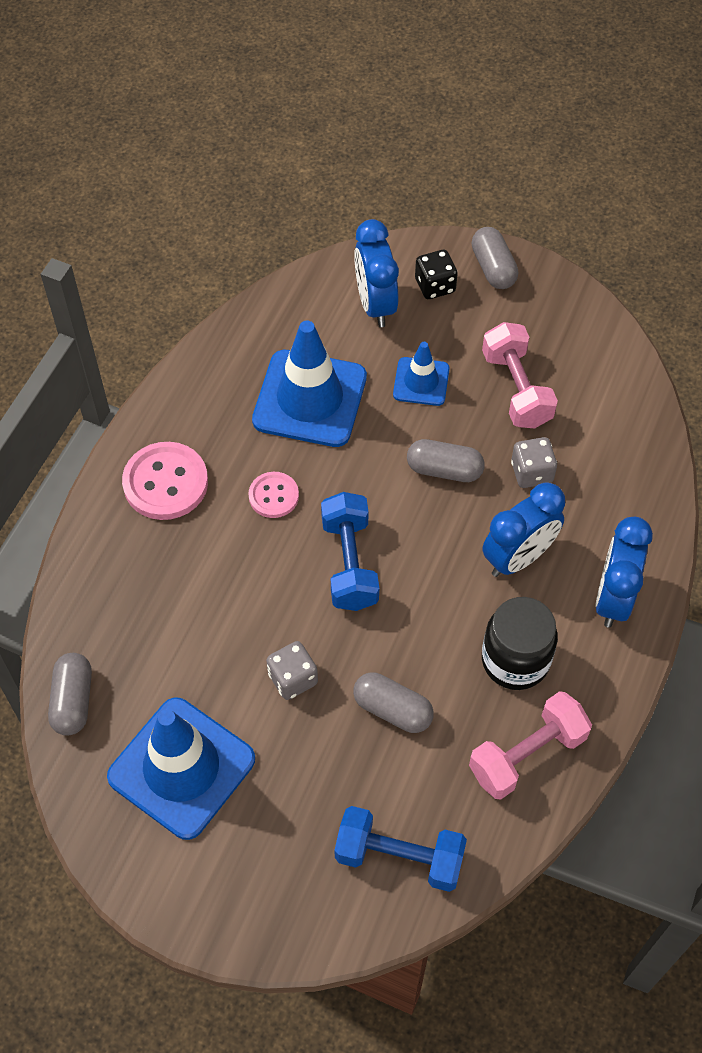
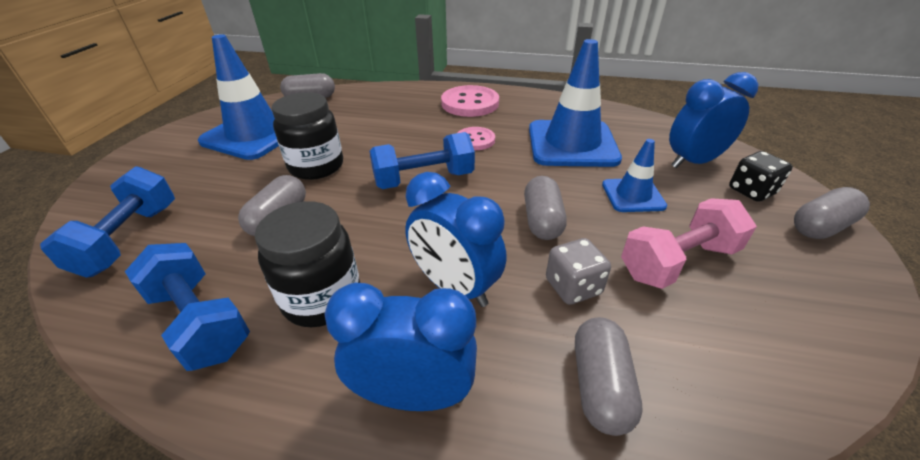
camera: 80 degrees right, 20 degrees down
grey dice [266,641,318,700] -> black jar [271,92,343,180]
pink dumbbell [469,691,592,800] -> blue dumbbell [125,243,250,371]
none -> grey capsule [575,317,643,436]

